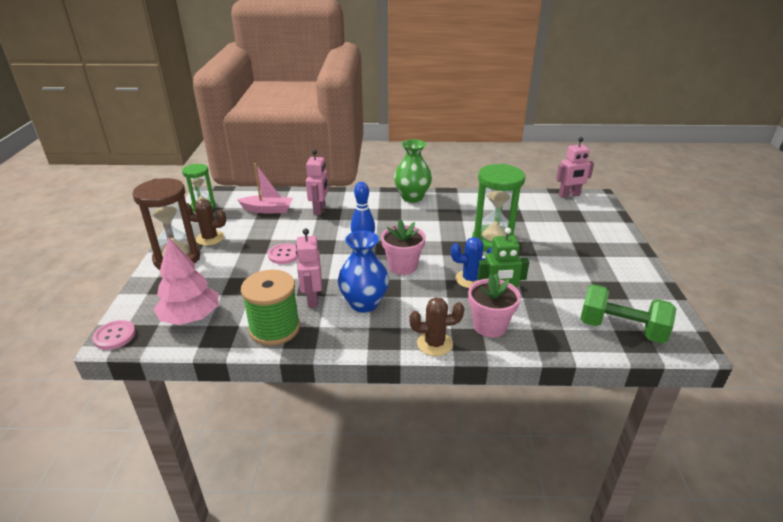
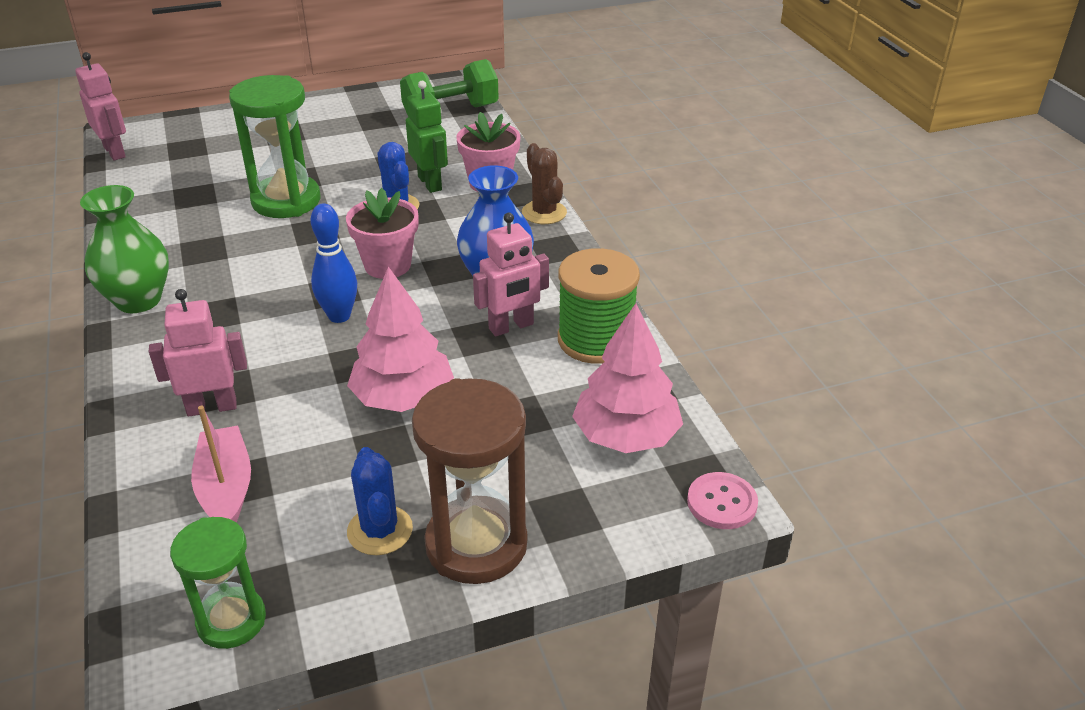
camera: 110 degrees left, 5 degrees up
brown cactus [186,199,226,246] -> blue cactus [347,447,413,555]
pink button [268,243,298,264] -> pink tree [347,267,454,412]
green dumbbell [580,284,677,344] -> green dumbbell turned 60 degrees clockwise [400,59,499,117]

